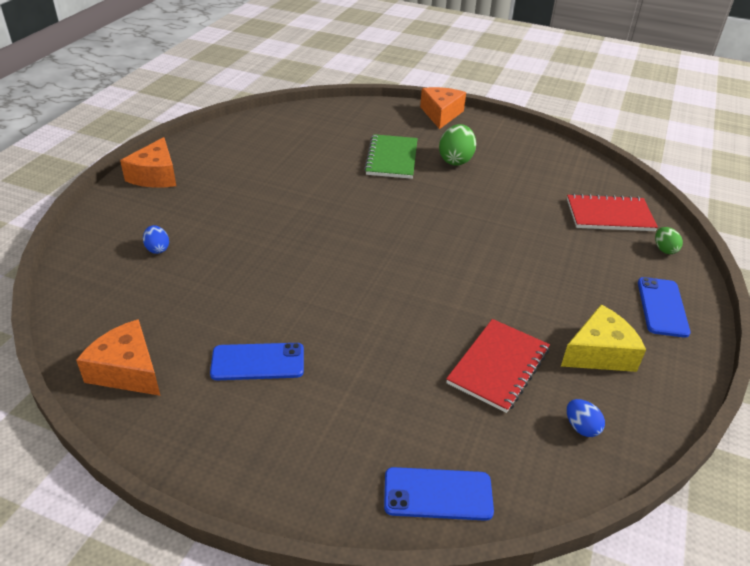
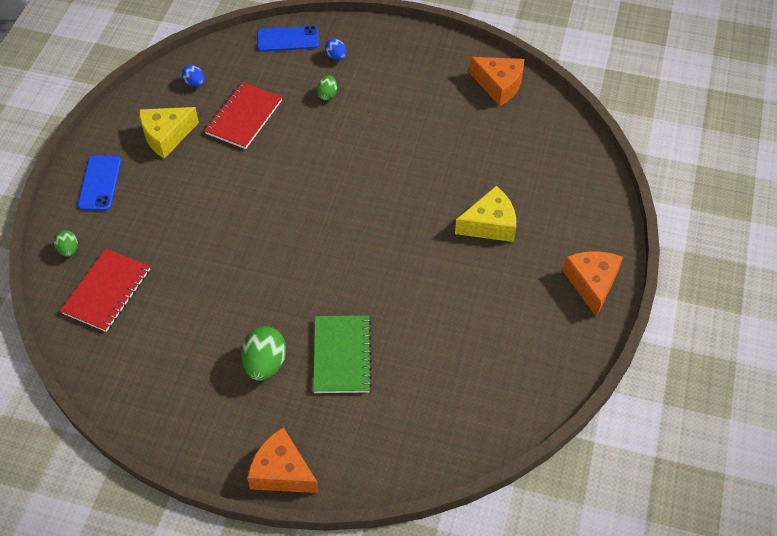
camera: 175 degrees right, 15 degrees up
blue egg [143,225,169,254] -> blue egg moved to [325,38,346,60]
blue phone [210,343,304,380] -> none
orange cheese [420,87,466,129] -> orange cheese turned 120 degrees clockwise [247,427,319,493]
red notebook [567,194,658,231] -> red notebook turned 60 degrees counterclockwise [60,249,150,332]
none -> green egg [317,75,337,101]
none -> yellow cheese [455,186,516,242]

